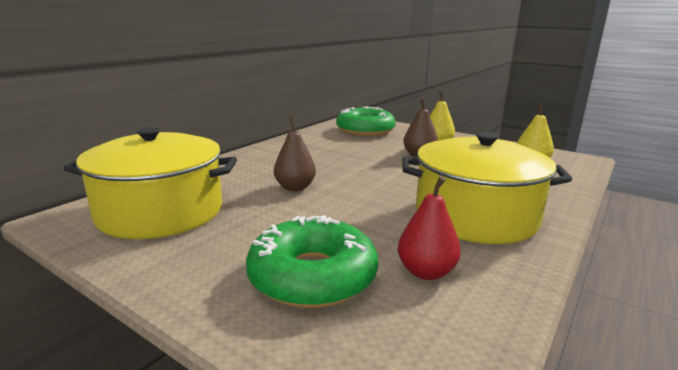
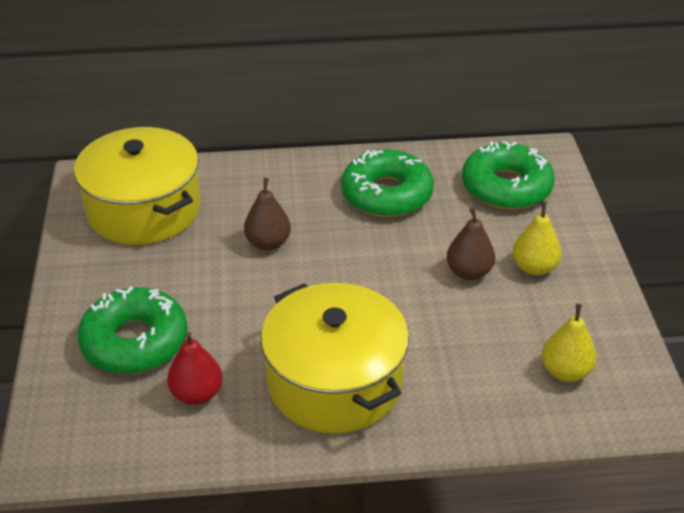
camera: 50 degrees right, 20 degrees up
none -> green donut [341,149,434,217]

